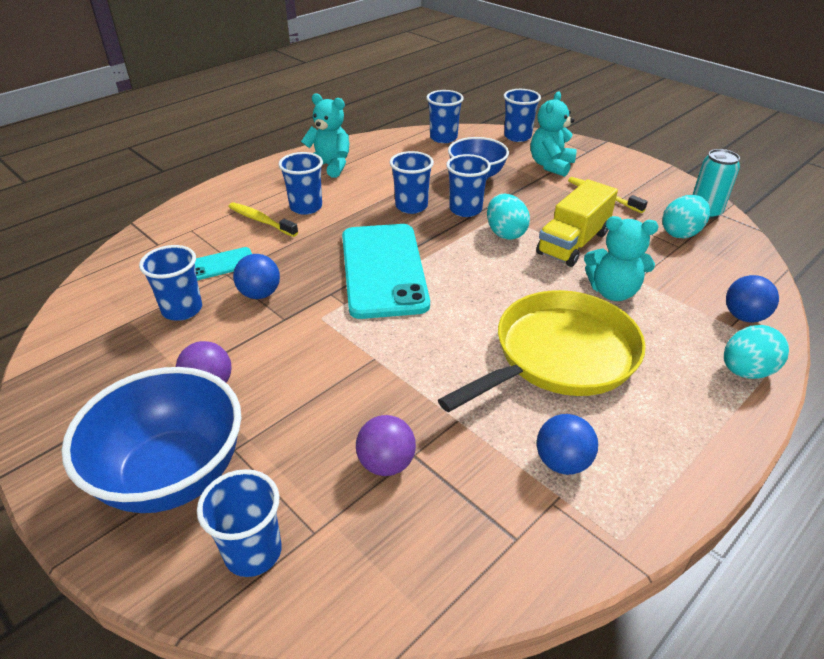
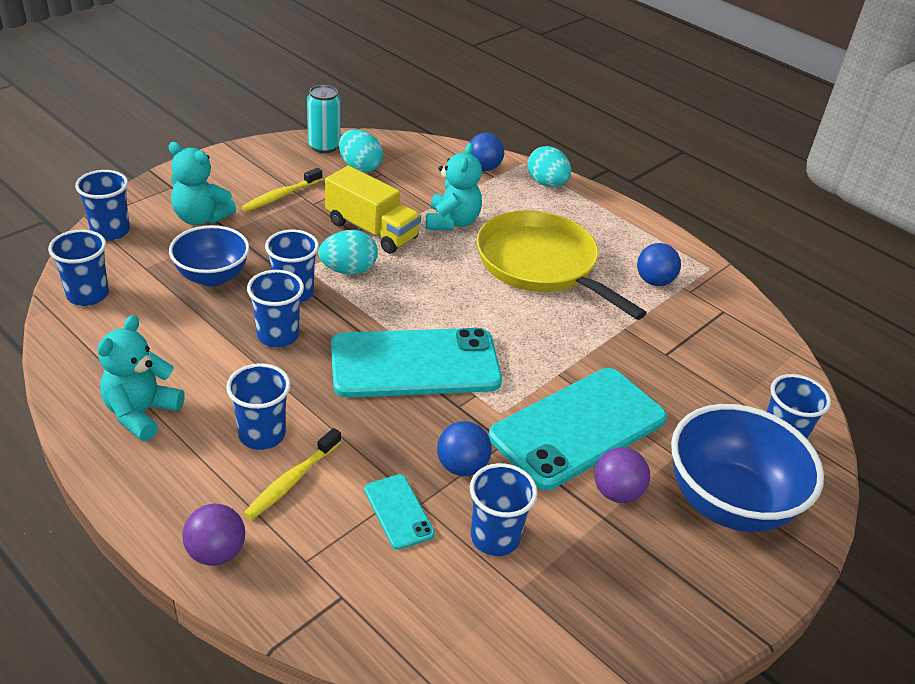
camera: 95 degrees left, 0 degrees up
purple ball [356,415,416,476] -> purple ball moved to [182,504,245,566]
none -> turquoise phone [488,368,667,490]

